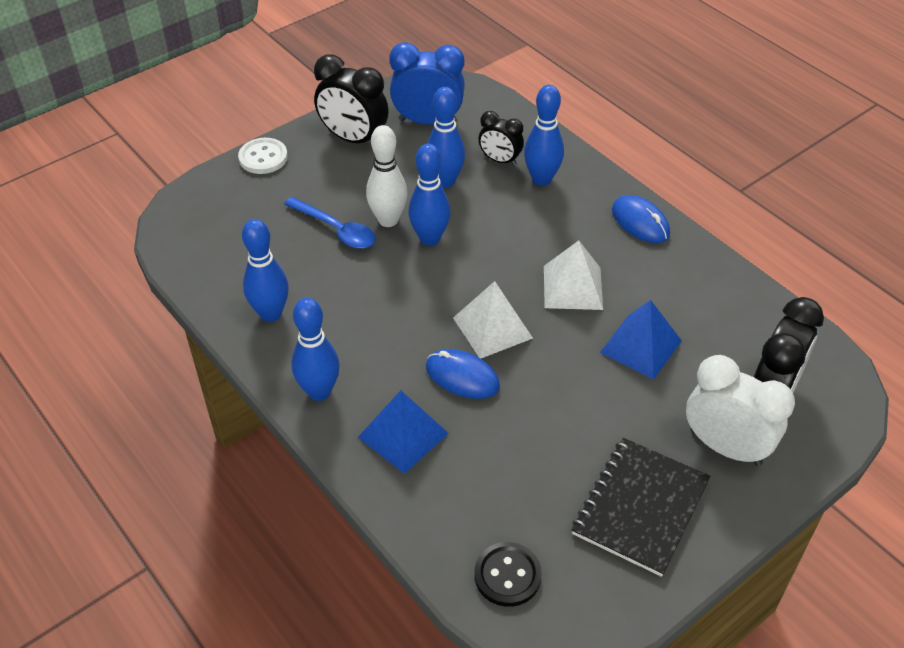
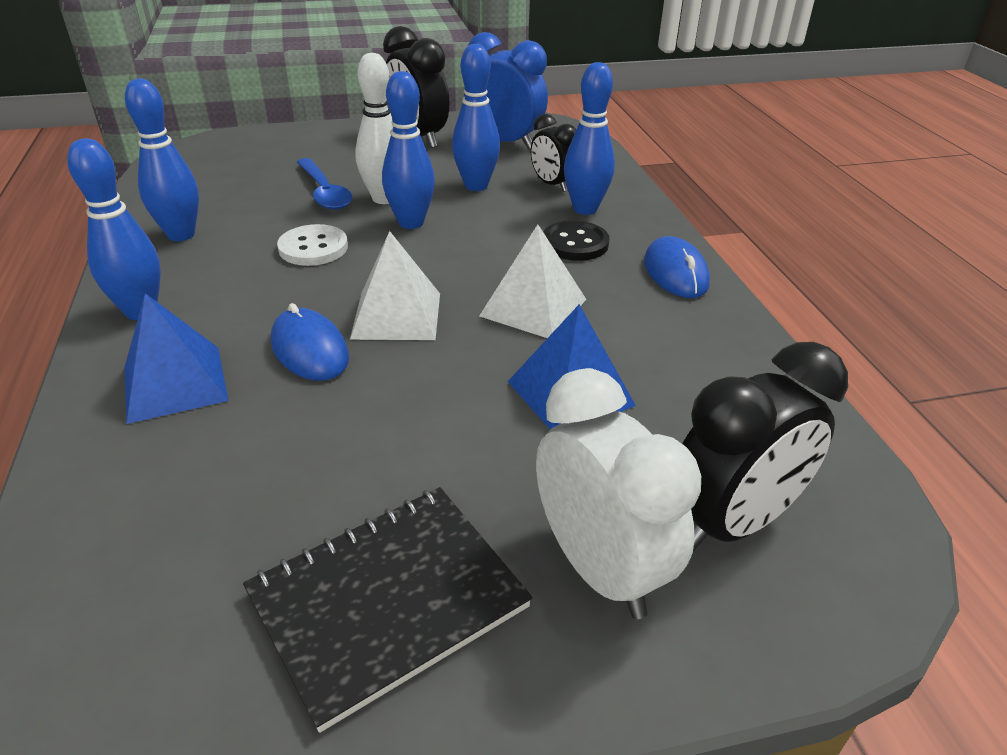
camera: 25 degrees right, 10 degrees down
white button [238,138,288,174] -> white button moved to [277,224,348,266]
black button [475,542,542,607] -> black button moved to [543,220,610,261]

